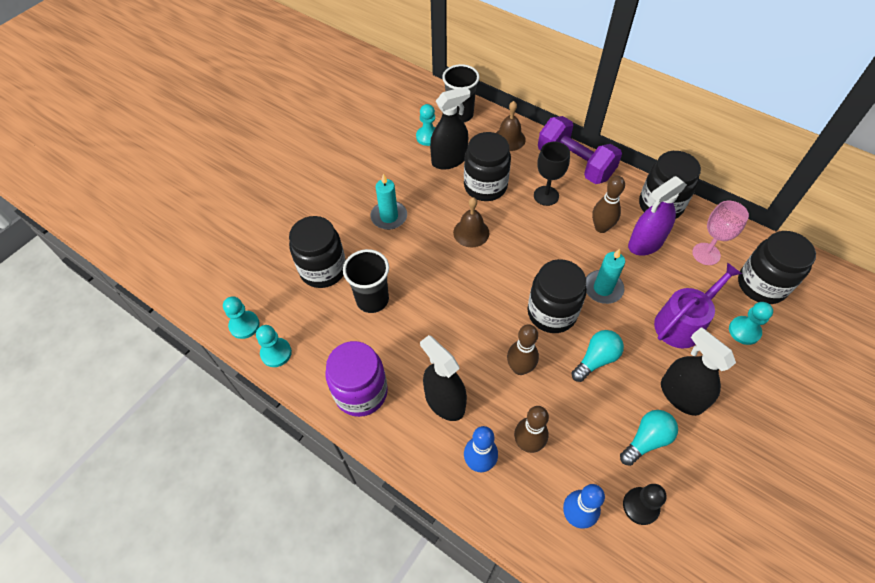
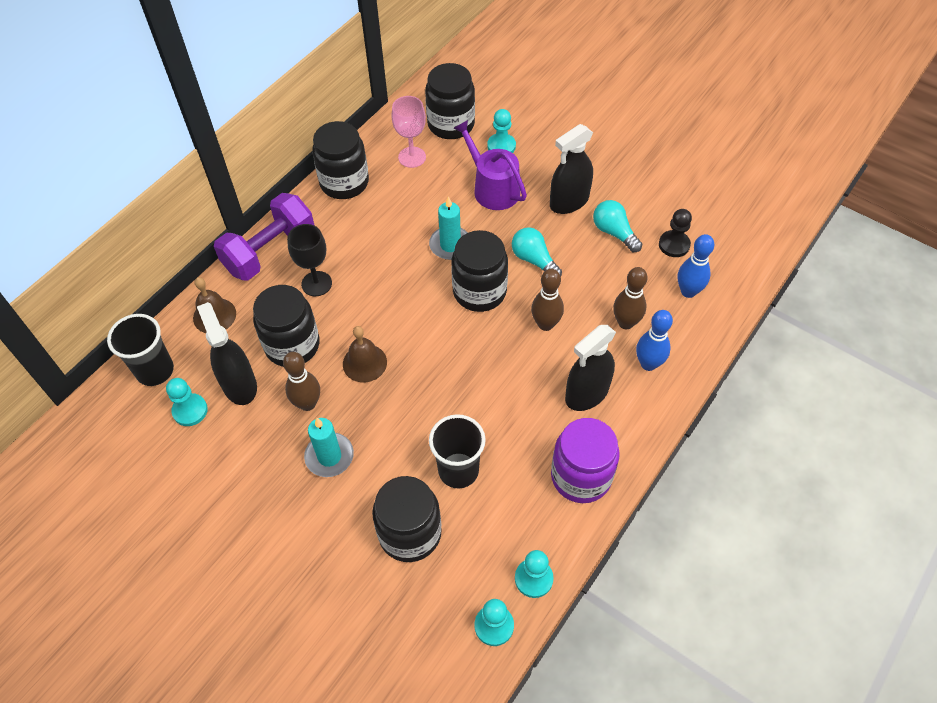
camera: 90 degrees left, 0 degrees up
brown bowling pin [592,176,625,233] -> brown bowling pin moved to [283,352,320,411]
purple spray bottle [628,176,687,256] -> none

